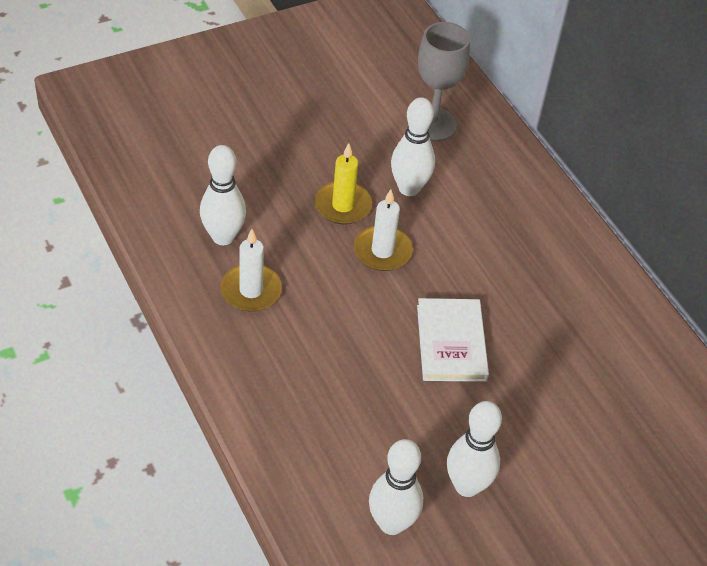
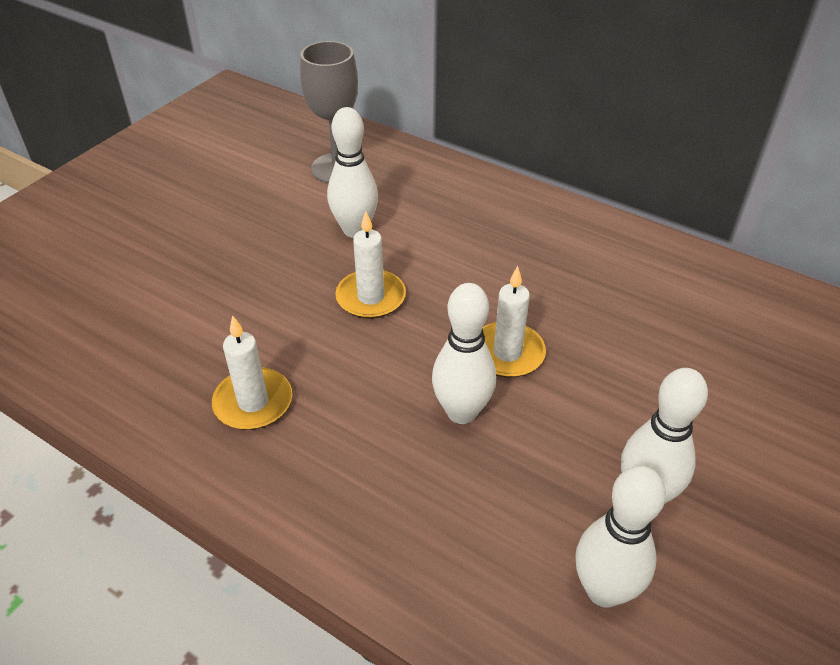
camera: 25 degrees left, 5 degrees down
white bowling pin [200,145,246,245] -> white bowling pin moved to [432,283,496,424]
yellow candle [315,143,372,224] -> none
white book [417,298,489,382] -> white candle [483,266,546,378]

